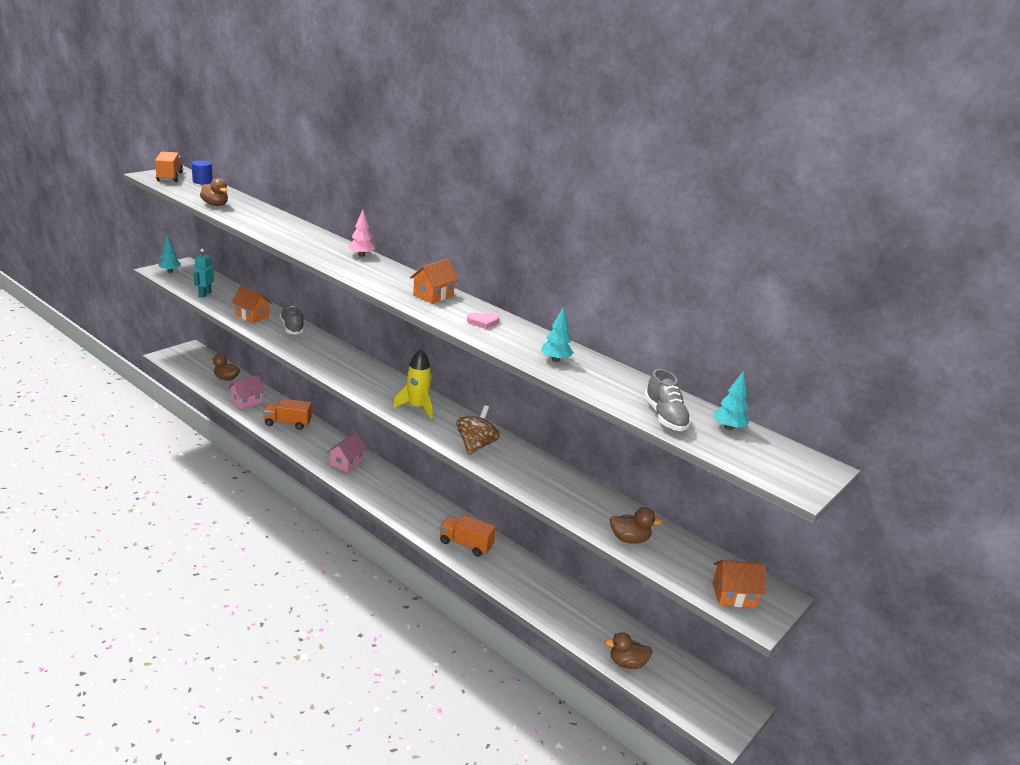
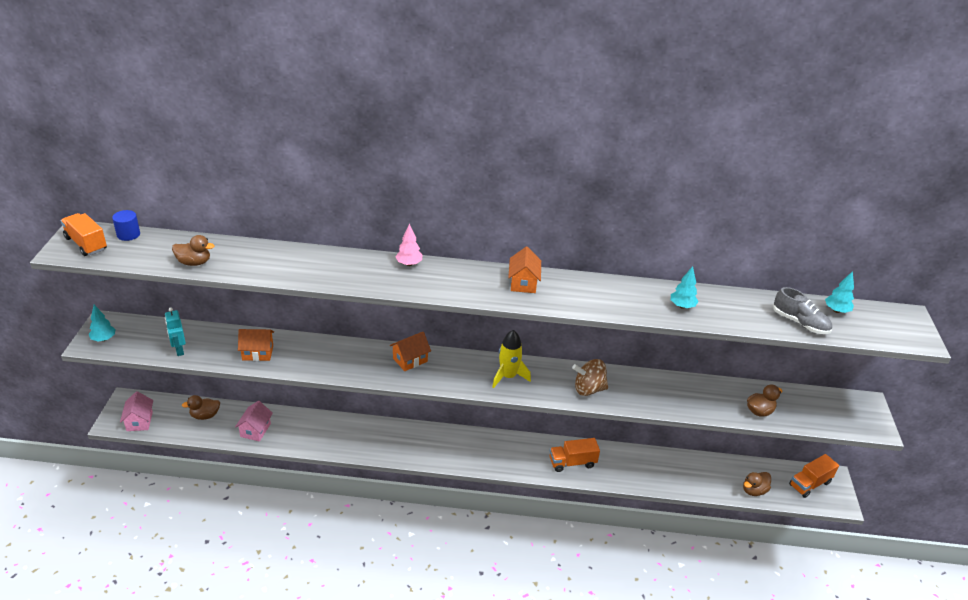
camera: 35 degrees left, 10 degrees up
orange truck [263,399,312,430] -> orange truck moved to [789,454,839,498]
grey shoe [280,306,304,335] -> none
pink house [327,432,367,472] -> pink house moved to [120,391,153,431]
brown spinning top [456,405,500,455] -> brown spinning top turned 75 degrees counterclockwise [572,359,608,396]
pink heart [467,312,499,329] -> none
orange house [713,560,766,608] -> orange house moved to [390,332,431,371]

